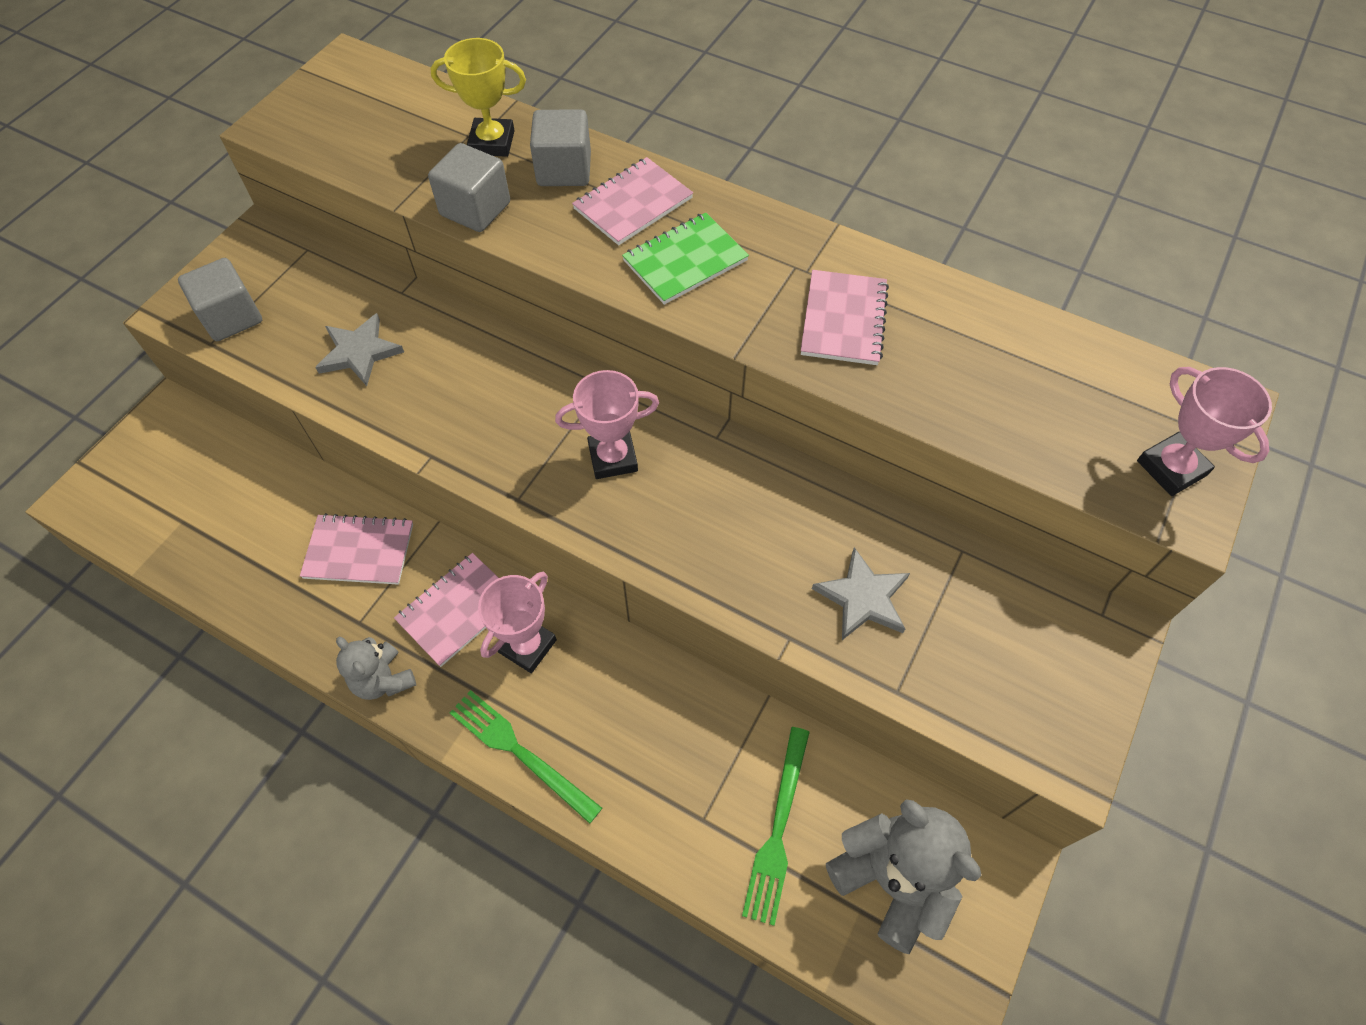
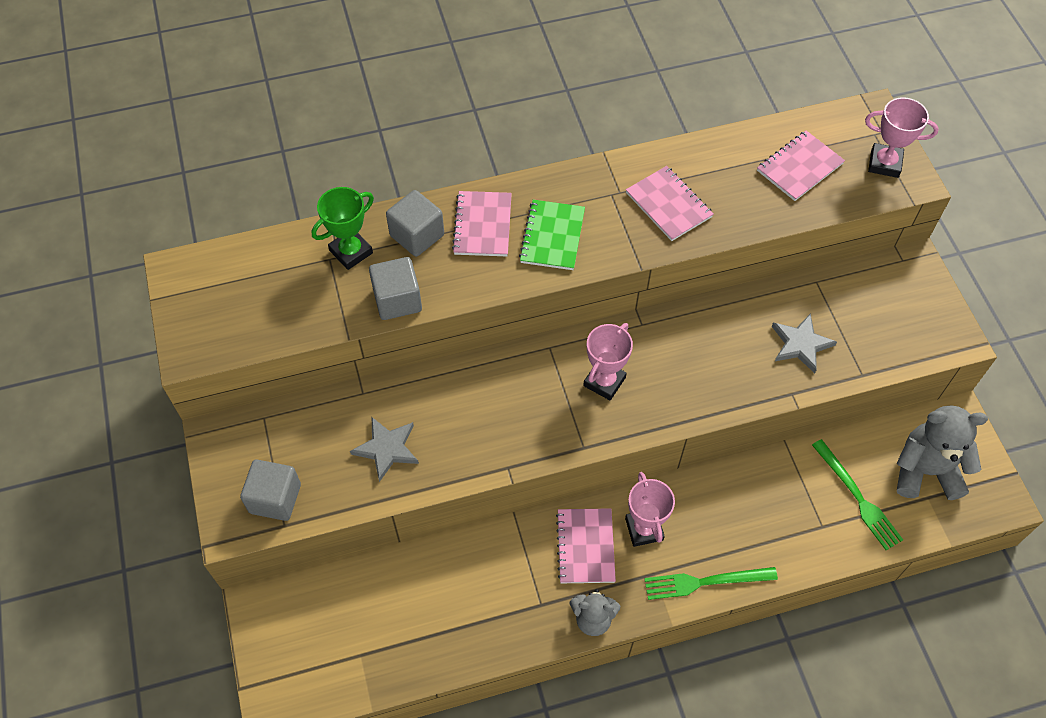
camera: 45 degrees left, 0 degrees up
pink notebook [300,513,413,585] -> pink notebook moved to [757,131,845,201]
yellow trophy [430,38,526,157] -> green trophy [312,187,374,270]

